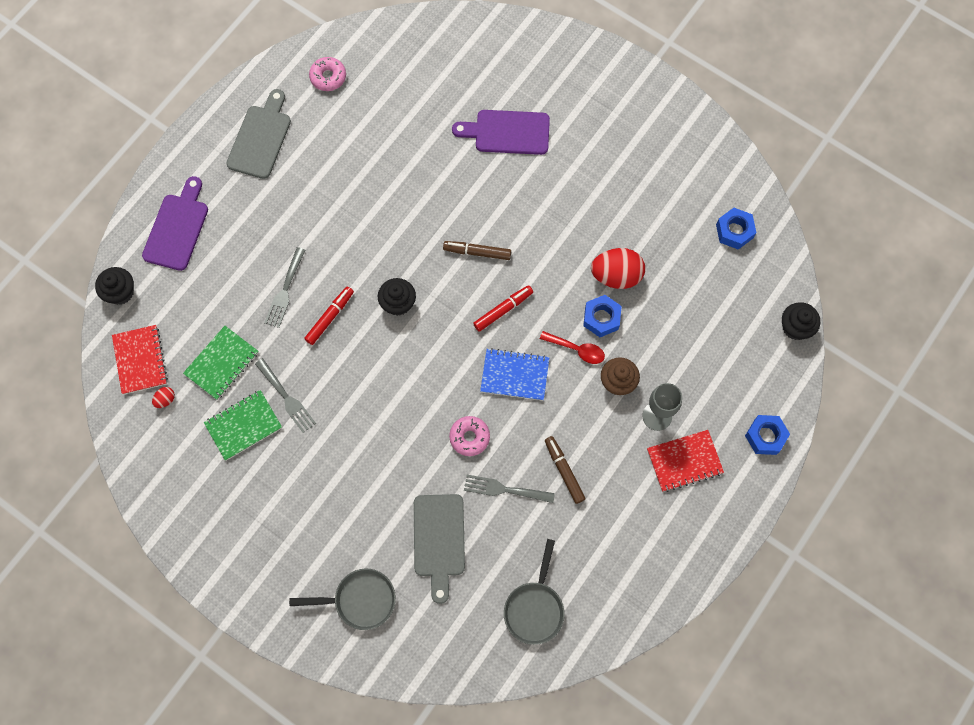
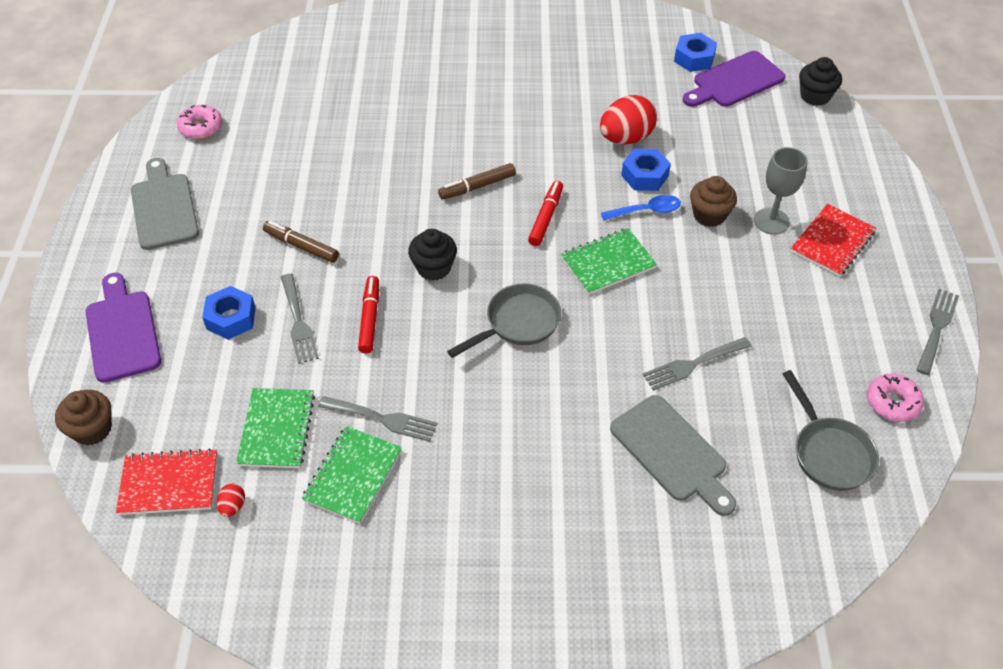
camera: 35 degrees left, 20 degrees down
black cupcake [95,267,134,305] -> brown cupcake [55,390,112,446]
red notebook [112,325,168,395] -> red notebook turned 45 degrees counterclockwise [116,448,217,515]
grey pan [289,569,396,630] -> grey pan moved to [447,284,561,358]
pink donut [449,416,490,456] -> pink donut moved to [867,373,924,422]
purple cutting board [452,110,550,155] -> purple cutting board moved to [683,51,786,107]
blue notebook [480,348,550,401] -> green notebook [561,228,657,295]
red spoon [540,331,605,364] -> blue spoon [601,195,681,220]
brown marker [545,436,586,504] -> brown marker moved to [263,221,339,263]
blue nut [745,415,790,455] -> blue nut moved to [202,286,256,340]
none -> grey fork [916,289,959,375]

